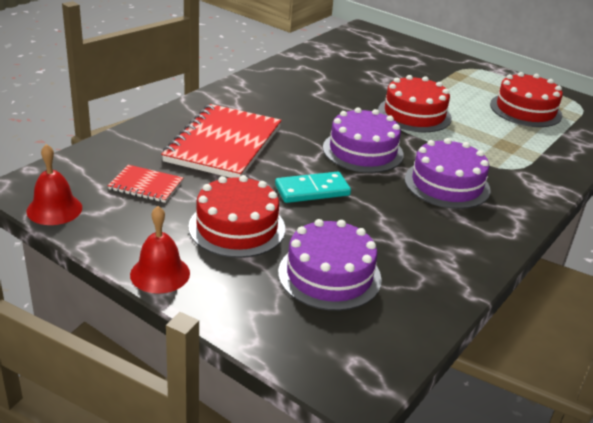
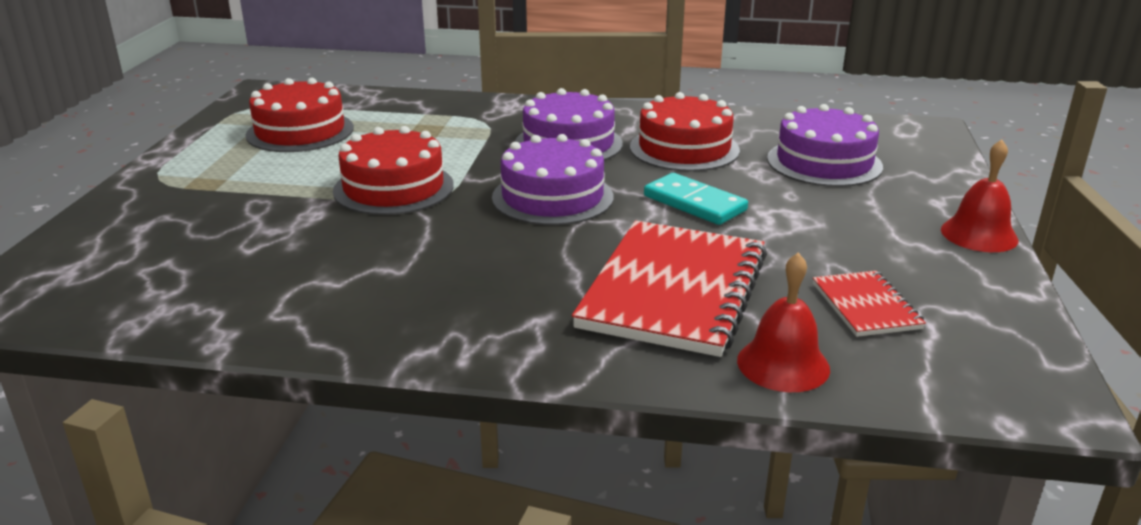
camera: 115 degrees left, 5 degrees down
red bell [26,144,82,225] -> red bell moved to [737,252,830,392]
red notebook [161,104,282,178] -> red notebook turned 60 degrees counterclockwise [572,221,767,357]
red cake [188,175,285,258] -> red cake moved to [630,92,740,171]

